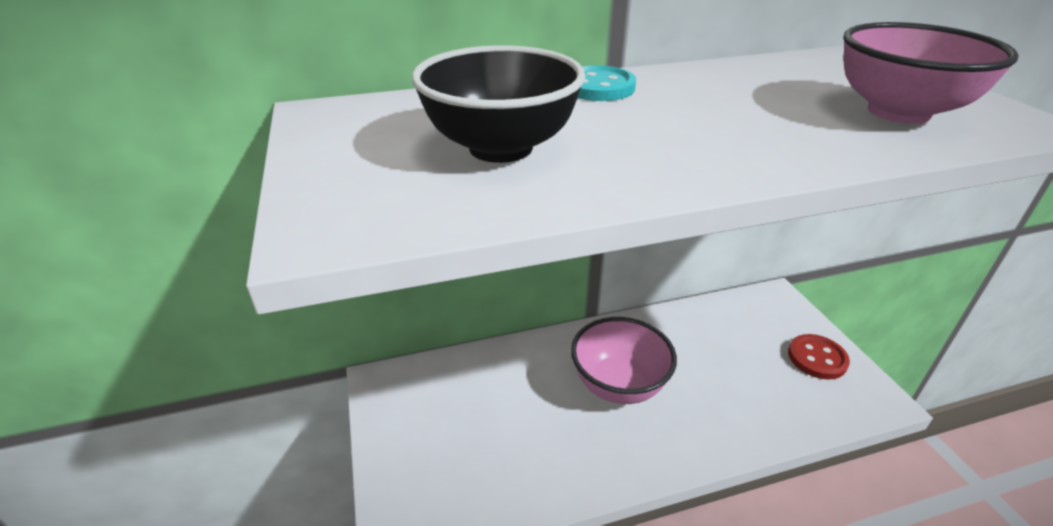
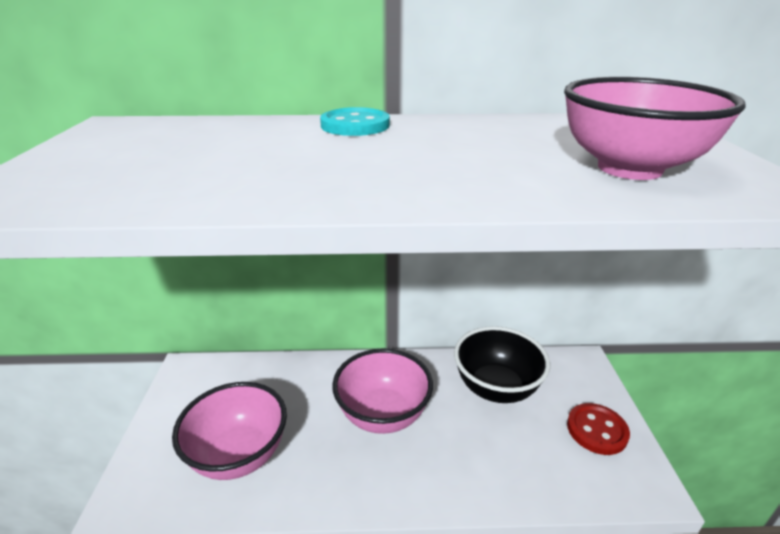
camera: 15 degrees right, 5 degrees down
black bowl [412,45,585,163] -> black bowl moved to [454,326,550,403]
none -> pink bowl [172,382,287,480]

